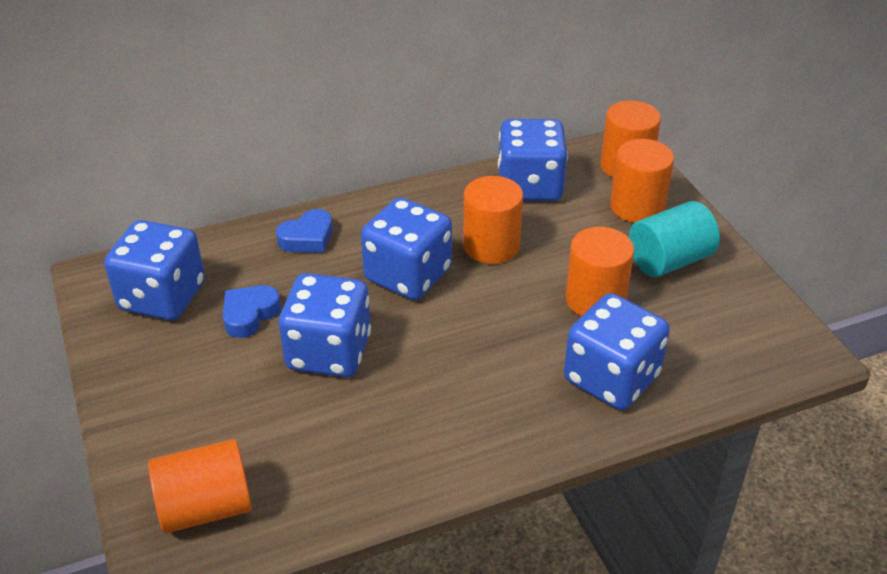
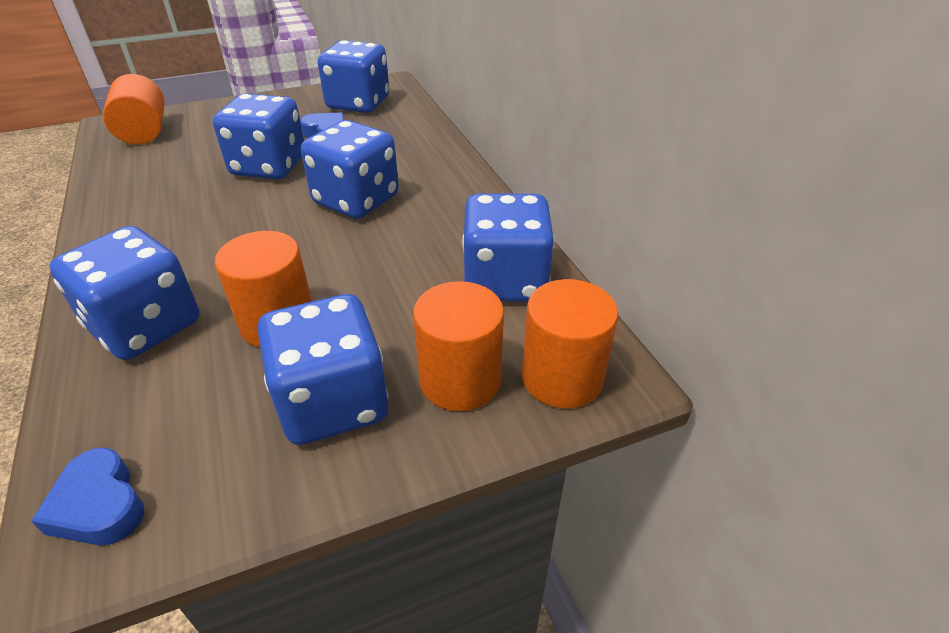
camera: 90 degrees right, 0 degrees up
blue heart [276,209,333,253] -> blue heart moved to [31,447,144,545]
orange cylinder [463,176,523,264] -> none
turquoise cylinder [628,201,720,277] -> blue dice [258,294,388,445]

